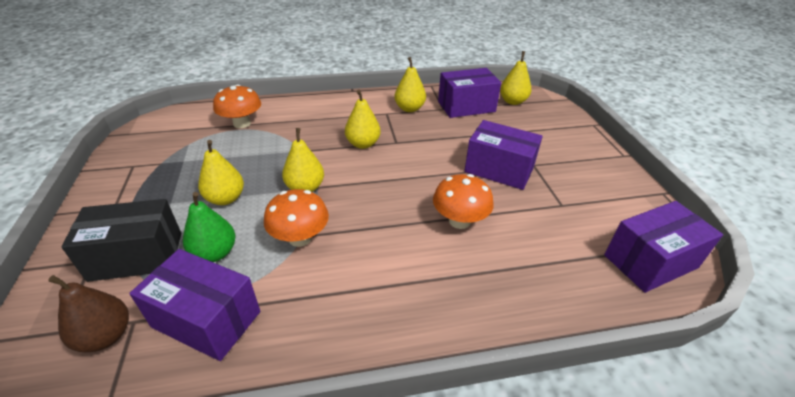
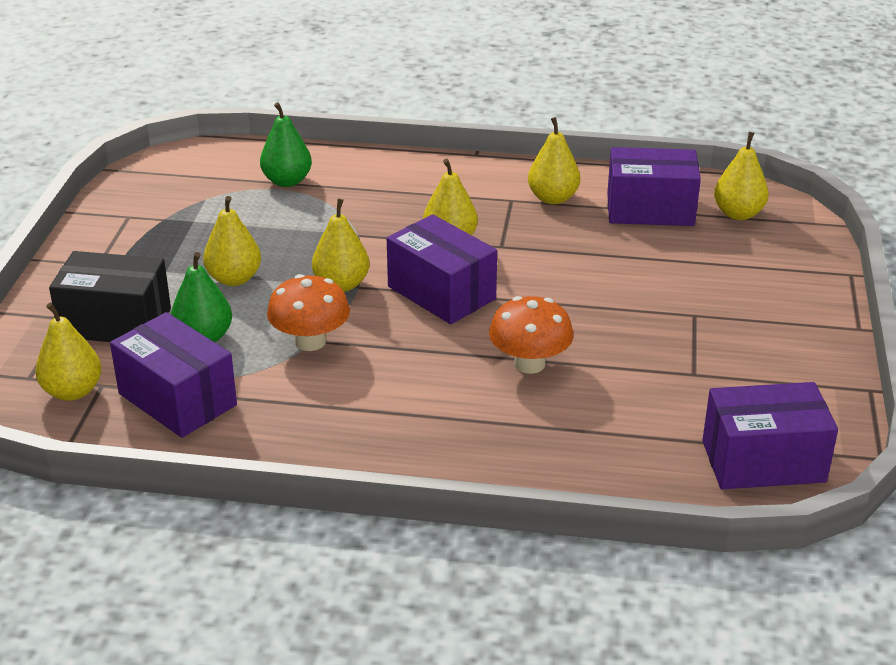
camera: 20 degrees right, 5 degrees down
brown pear [48,275,129,352] -> yellow pear [35,302,102,401]
orange mushroom [213,84,261,128] -> green pear [260,102,312,187]
purple box [464,120,543,190] -> purple box moved to [387,215,497,324]

